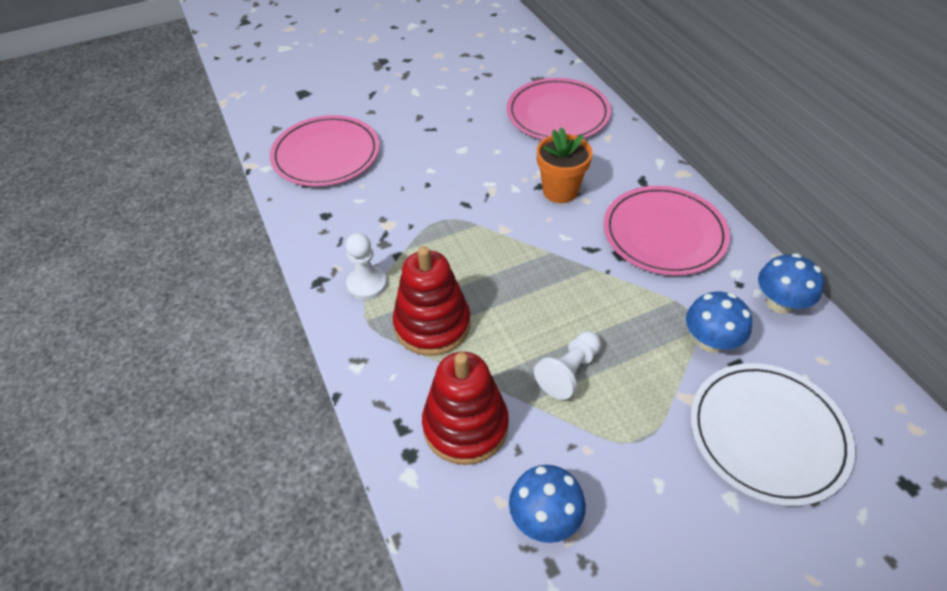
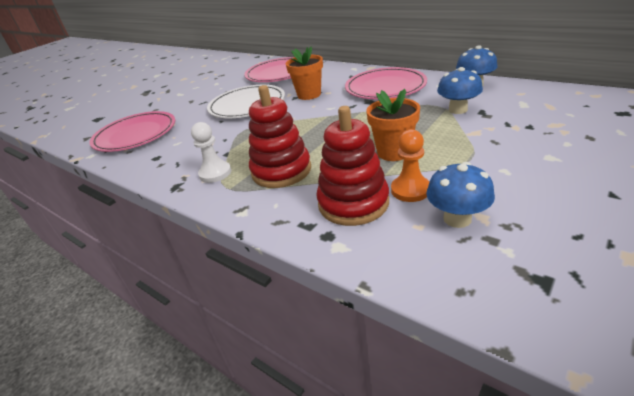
camera: 25 degrees left, 15 degrees down
white pawn [534,331,601,400] -> orange flower pot [366,89,420,161]
white plate [691,363,855,506] -> white plate moved to [207,85,285,118]
none -> orange pawn [391,129,429,202]

